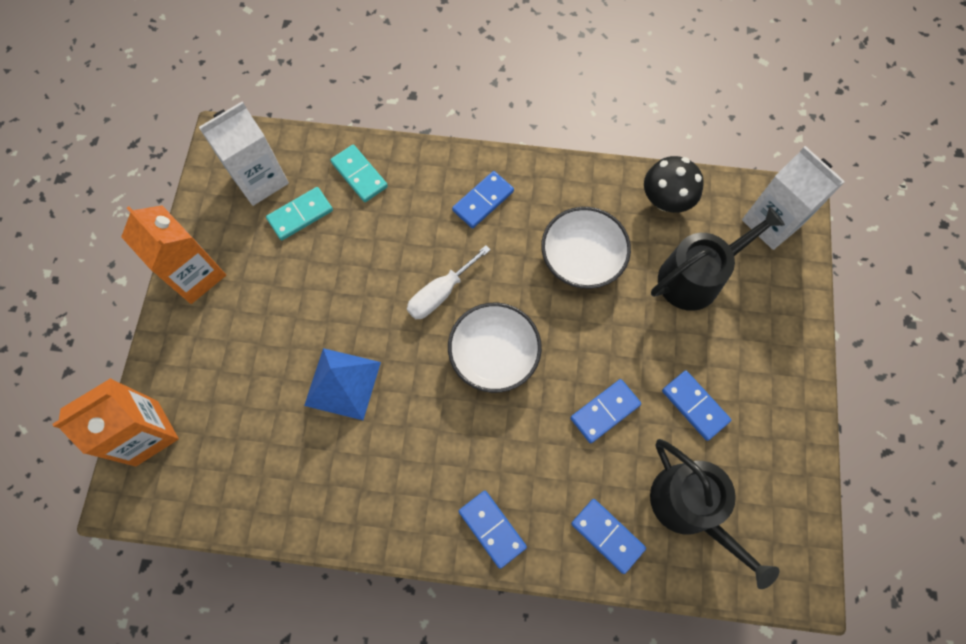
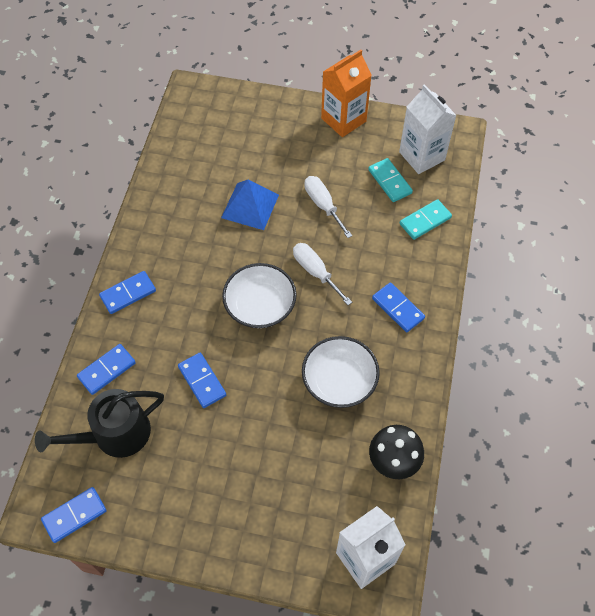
camera: 95 degrees right, 10 degrees down
orange carton [52,378,179,467] -> none
black watering can [651,207,785,311] -> none
blue domino [662,371,731,441] -> blue domino moved to [41,487,107,543]
none -> white screwdriver [304,176,352,238]

